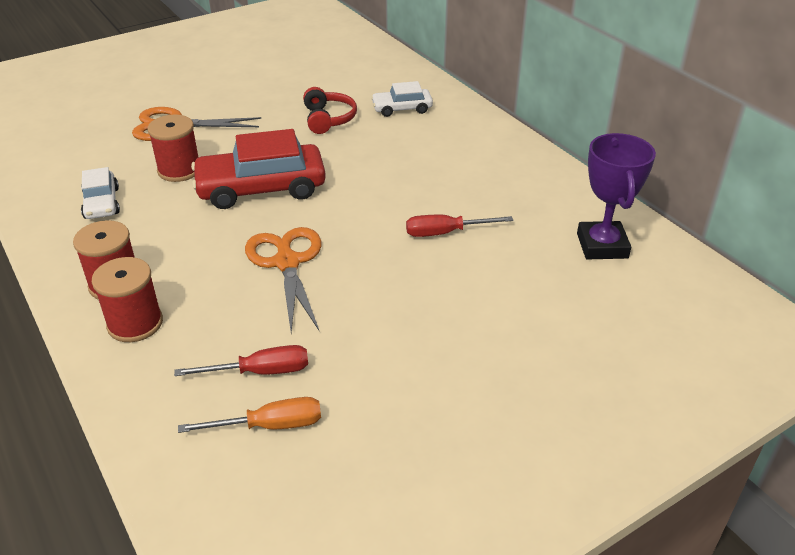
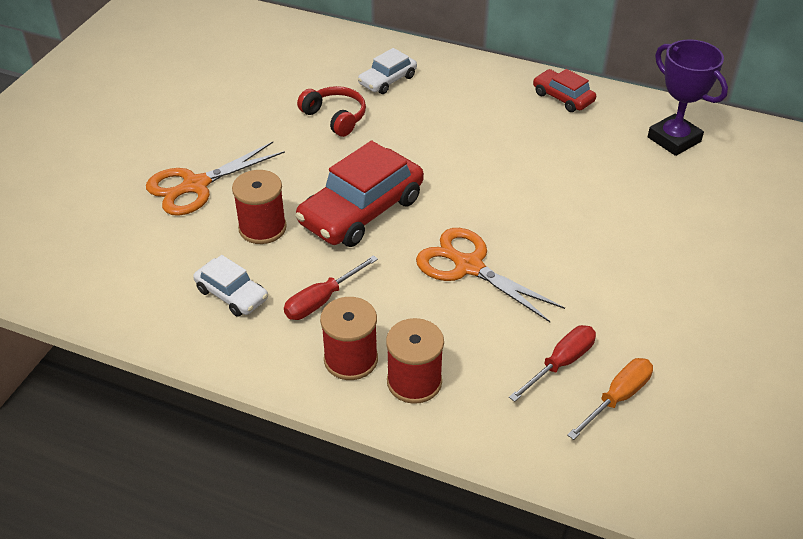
camera: 35 degrees left, 5 degrees up
red screwdriver [406,215,513,237] -> red screwdriver moved to [284,255,378,320]
none -> red car [533,69,596,112]

